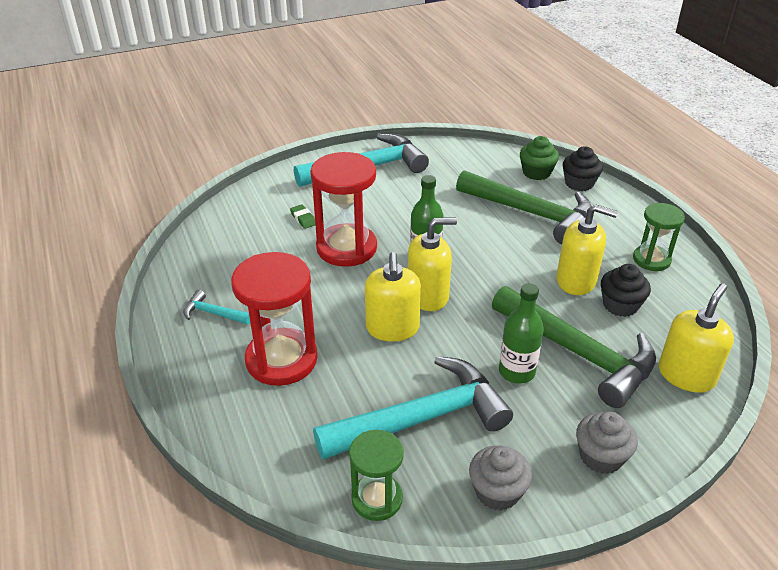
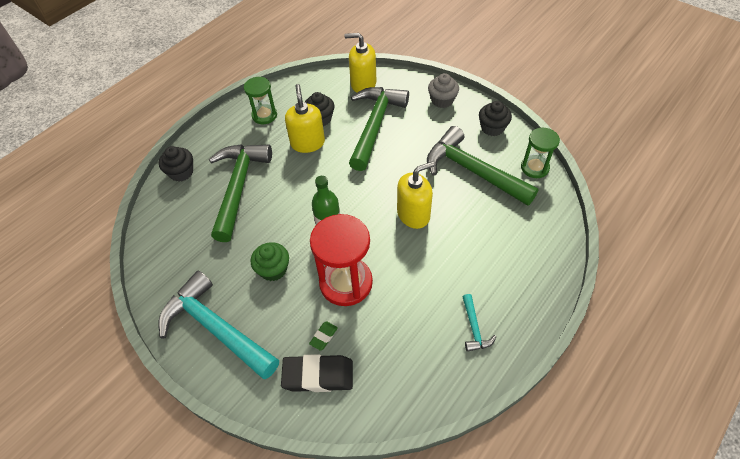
camera: 115 degrees left, 15 degrees up
red hourglass [231,252,318,386] -> none
turquoise hammer [313,356,513,460] -> green hammer [427,126,539,206]
yellow soap dispenser [408,217,457,311] -> none
grey cupcake [469,446,532,511] -> black cupcake [479,101,512,136]
green bottle [499,283,544,384] -> none
green cupcake [520,136,559,180] -> green cupcake moved to [251,242,289,281]
none -> black eraser [281,354,353,392]

